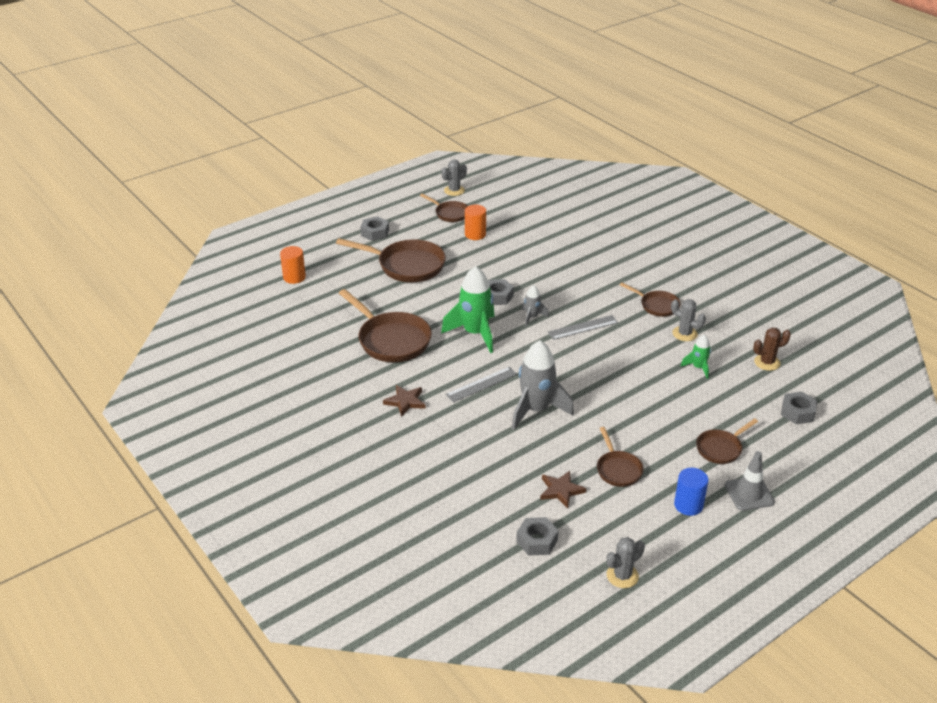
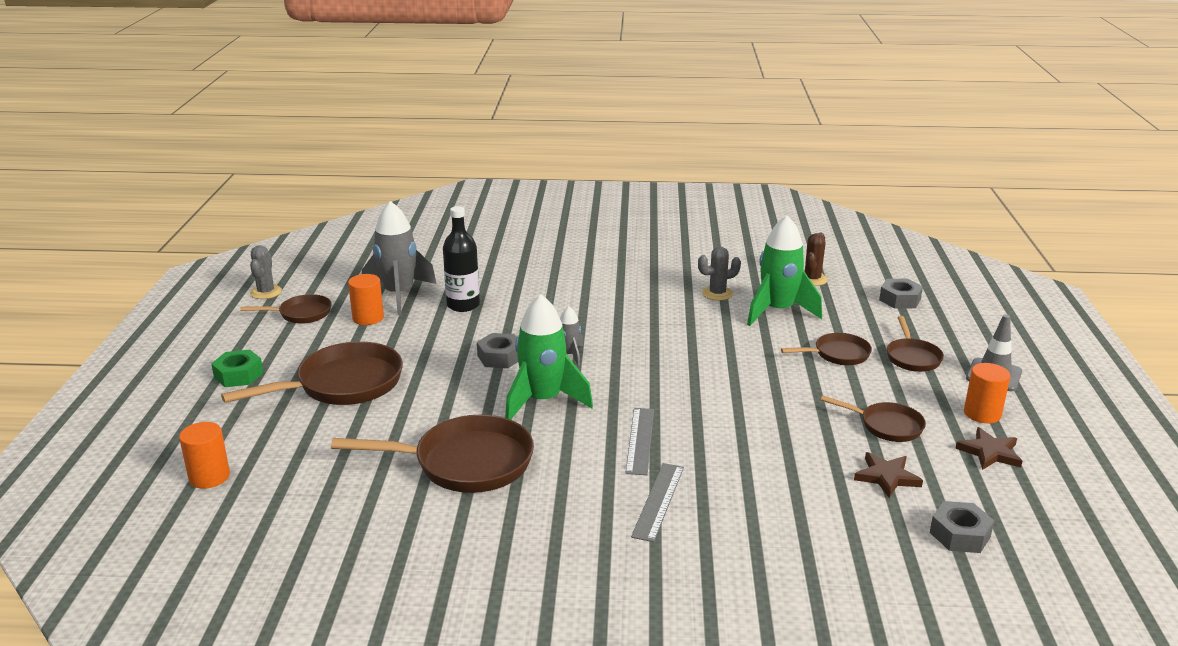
camera: 50 degrees left, 10 degrees down
grey nut [361,216,389,241] -> green nut [211,350,263,387]
brown star [383,385,426,417] -> brown star moved to [955,427,1022,470]
grey rocket [512,340,574,430] -> grey rocket moved to [362,201,437,315]
grey ruler [548,315,618,340] -> grey ruler moved to [631,463,684,542]
grey cactus [606,537,645,588] -> none
brown pan [620,282,681,317] -> brown pan moved to [781,333,872,365]
blue cylinder [674,468,708,516] -> orange cylinder [964,363,1010,423]
green rocket [681,335,711,379] -> green rocket [747,216,822,326], size x2.01
none -> black bottle [443,206,480,312]

